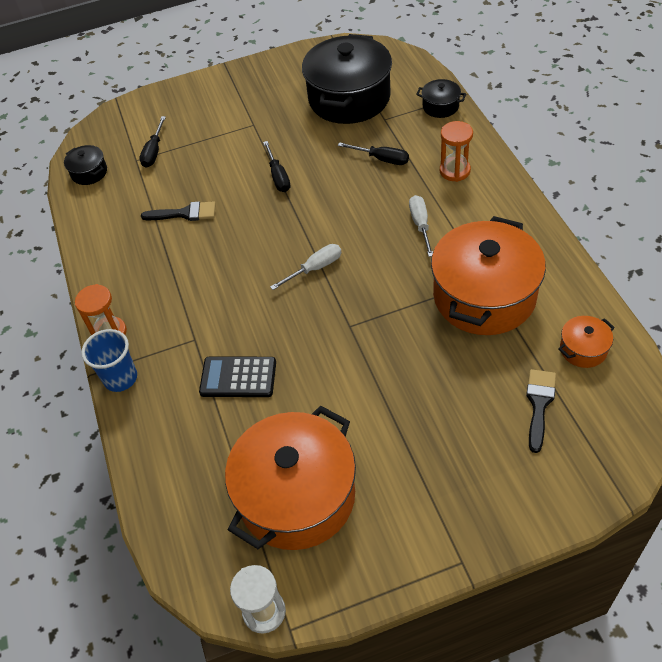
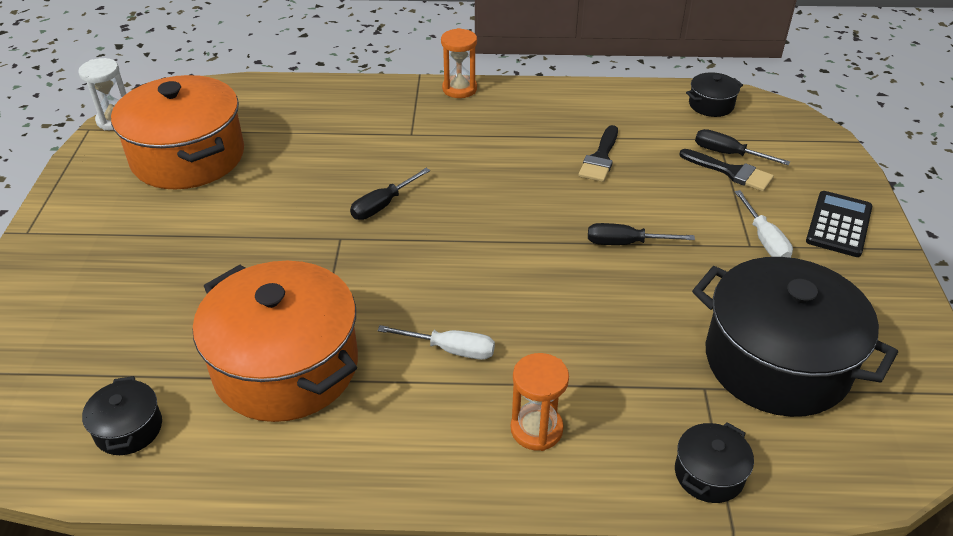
camera: 105 degrees right, 10 degrees down
blue cup [81,329,137,392] -> none
black calculator [199,357,276,397] -> black calculator moved to [806,191,872,257]
white screwdriver [270,244,342,290] -> white screwdriver moved to [735,190,793,258]
black screwdriver [338,142,409,165] -> black screwdriver moved to [350,168,430,220]
black brush [526,369,556,453] -> black brush moved to [679,149,774,191]
orange pot [558,316,615,368] -> black pot [82,376,162,455]

